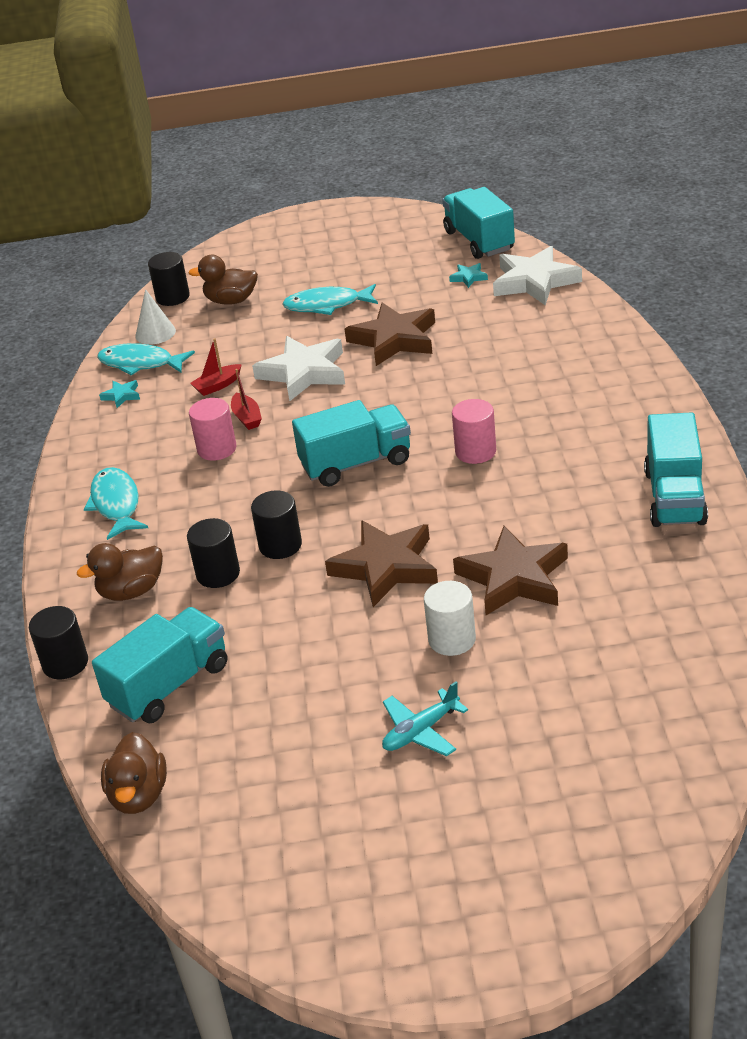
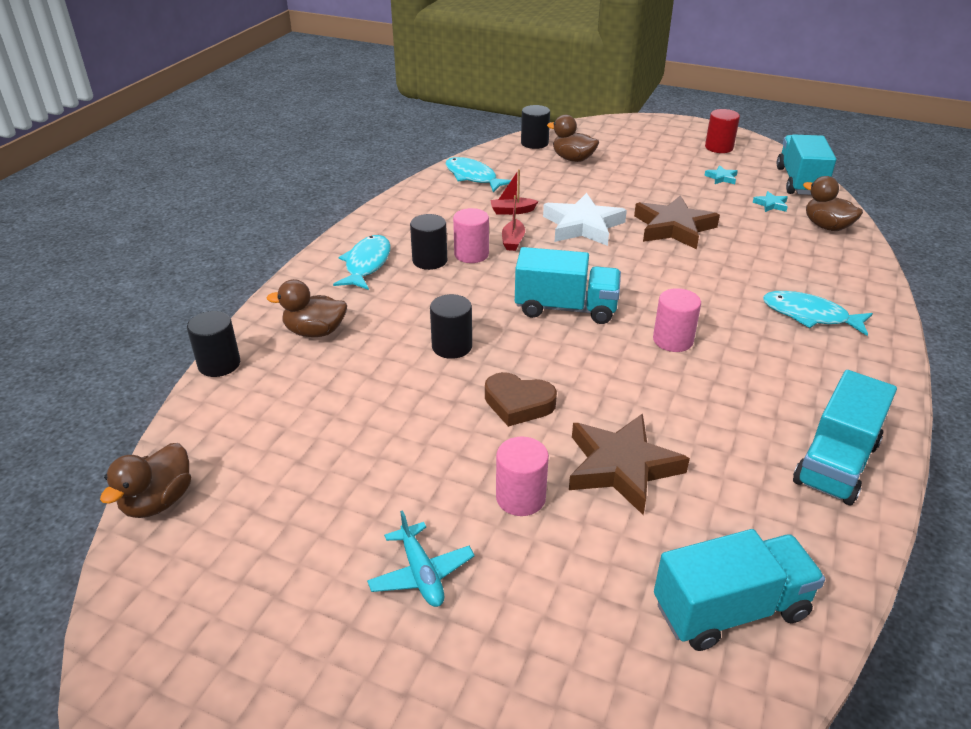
camera: 25 degrees right, 0 degrees up
turquoise truck [92,607,227,723] -> turquoise truck moved to [654,529,825,651]
turquoise star [99,380,140,408] -> turquoise star moved to [704,165,738,184]
white cone [135,289,176,345] -> none
black cylinder [187,518,240,588] -> black cylinder moved to [410,214,447,270]
turquoise fish [283,284,378,315] -> turquoise fish moved to [763,291,873,336]
brown star [325,520,438,607] -> brown heart [485,372,557,427]
turquoise plane [382,681,468,756] -> turquoise plane turned 105 degrees counterclockwise [367,510,475,607]
white cylinder [424,581,476,656] -> pink cylinder [496,437,549,516]
white star [493,246,582,305] -> brown duck [803,176,863,231]
none -> red cylinder [705,109,740,153]

